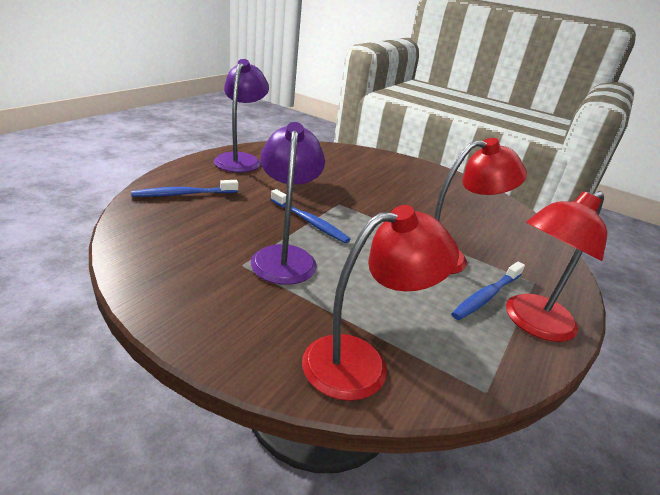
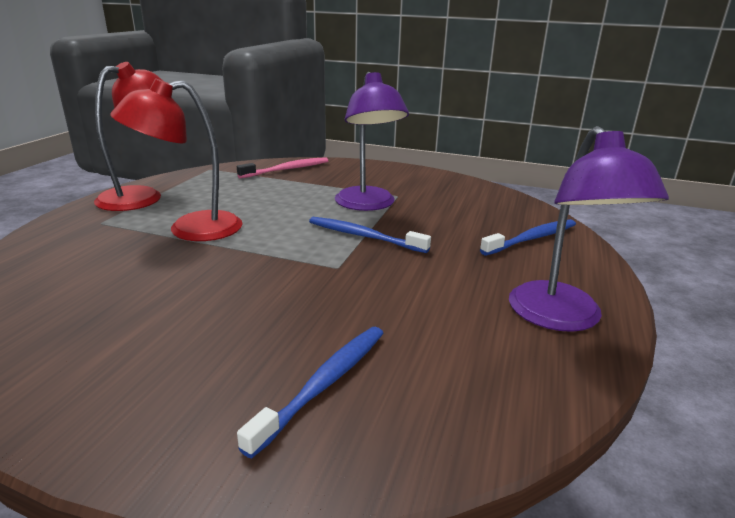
camera: 170 degrees right, 5 degrees down
red lamp [302,205,459,401] -> pink toothbrush [237,157,328,178]
blue toothbrush [451,262,525,320] -> blue toothbrush moved to [237,327,384,458]

